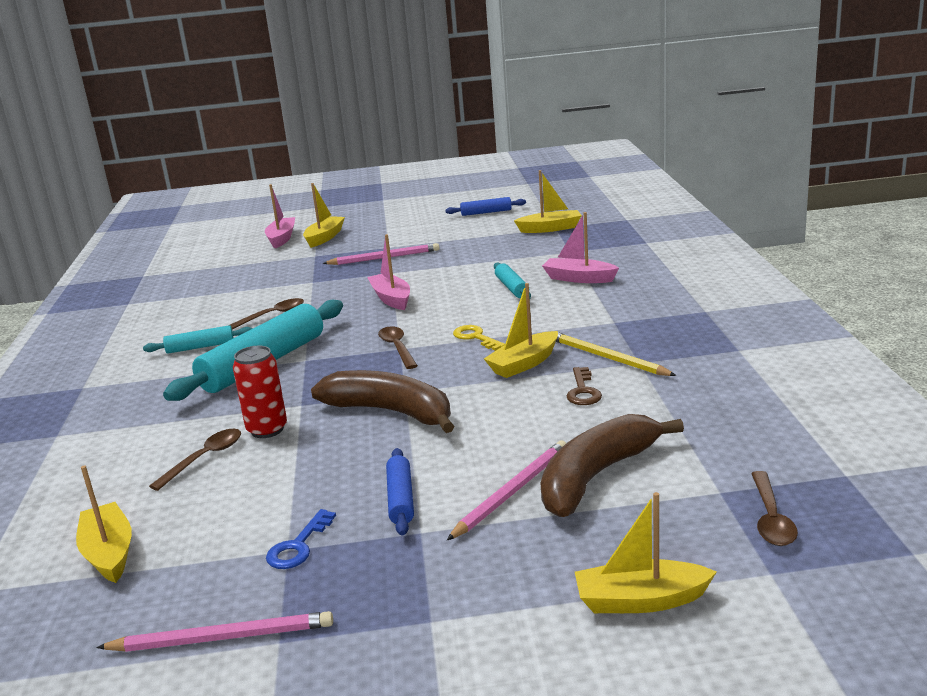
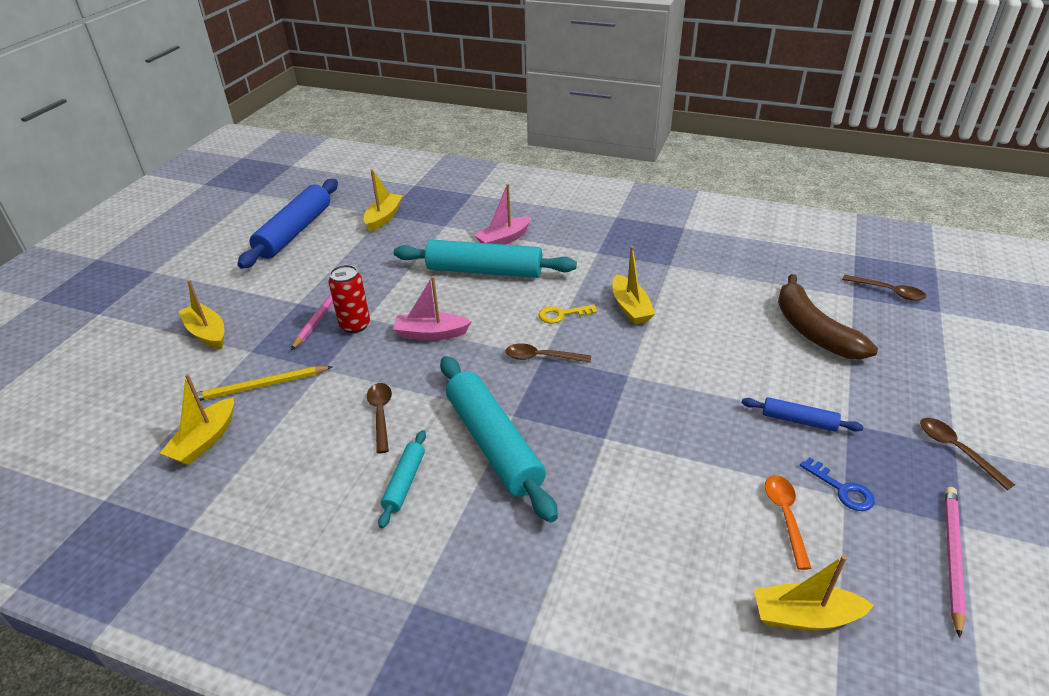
camera: 65 degrees left, 15 degrees up
brown spoon [149,429,241,491] -> brown spoon moved to [920,418,1015,490]
red can [233,345,287,438] -> red can moved to [329,265,370,333]
pink boat [265,184,295,248] -> none
brown banana [311,370,454,433] -> none
blue rolling pin [445,197,526,216] -> blue rolling pin [237,179,338,269], size x2.06
pink pencil [447,441,566,540] -> none
turquoise rolling pin [494,262,531,298] -> turquoise rolling pin [394,240,577,278], size x2.06
yellow pencil [556,332,676,376] -> yellow pencil moved to [192,366,333,401]
brown key [567,367,602,405] -> none
yellow boat [575,492,717,613] -> yellow boat moved to [160,374,234,465]
none -> orange spoon [765,475,812,570]

